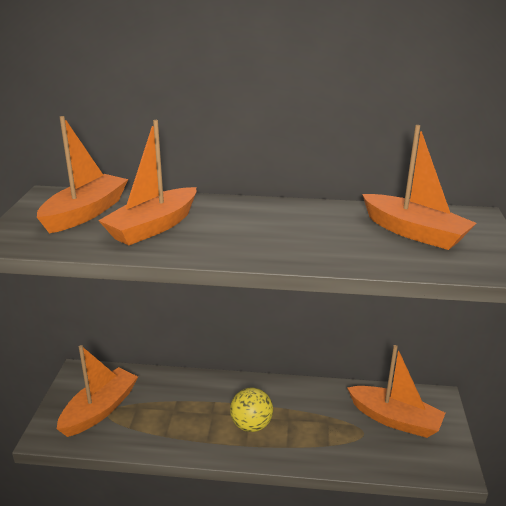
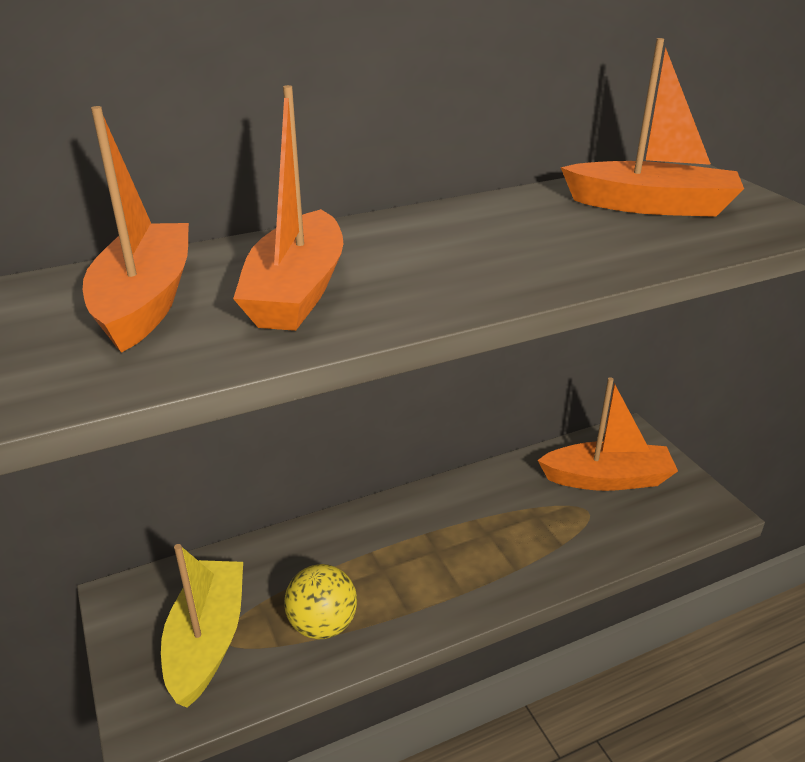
camera: 30 degrees left, 5 degrees up
orange boat [57,345,138,437] -> yellow boat [161,544,243,708]
yellow ball [230,387,273,432] -> yellow ball moved to [284,564,357,639]

